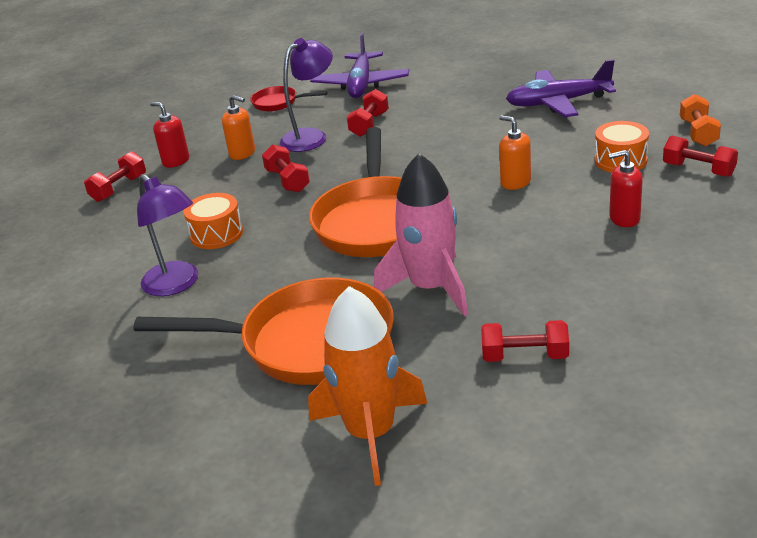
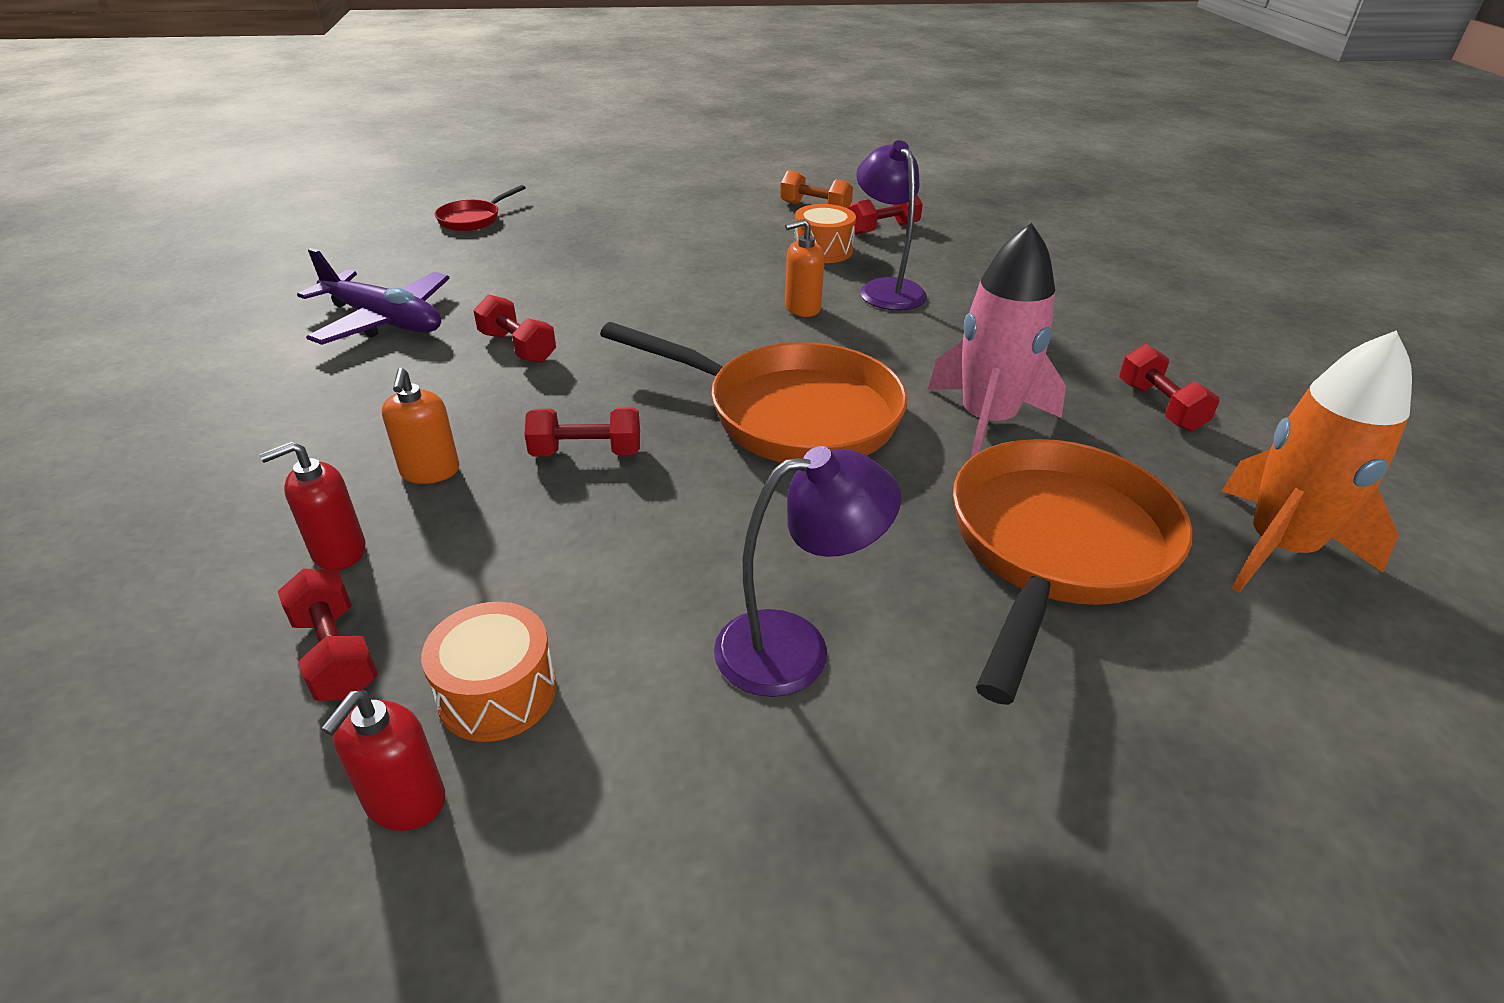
camera: 70 degrees left, 5 degrees up
orange drum [183,193,243,249] -> orange drum moved to [421,602,556,742]
orange soap dispenser [222,95,255,160] -> orange soap dispenser turned 120 degrees clockwise [382,368,459,484]
red pan [250,86,327,111] -> red pan moved to [435,185,526,231]
purple lamp [280,38,333,152] -> purple lamp moved to [856,140,927,311]
red dumbbell [481,320,569,362] -> red dumbbell turned 45 degrees counterclockwise [1119,344,1219,431]
purple plane [506,59,616,117] -> none
red soap dispenser [608,150,643,227] -> red soap dispenser moved to [321,691,445,831]

